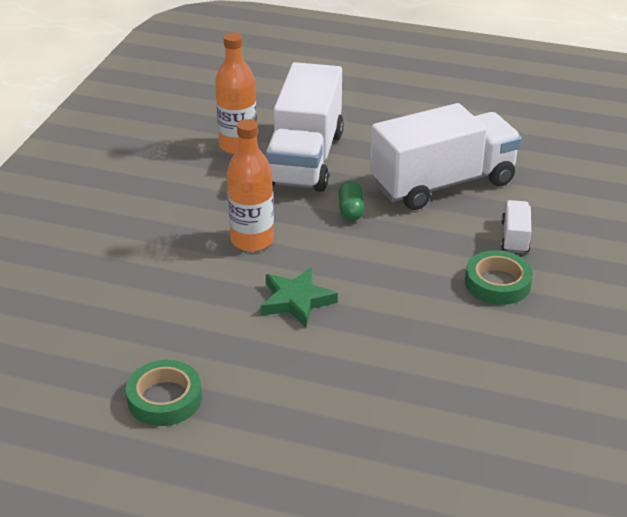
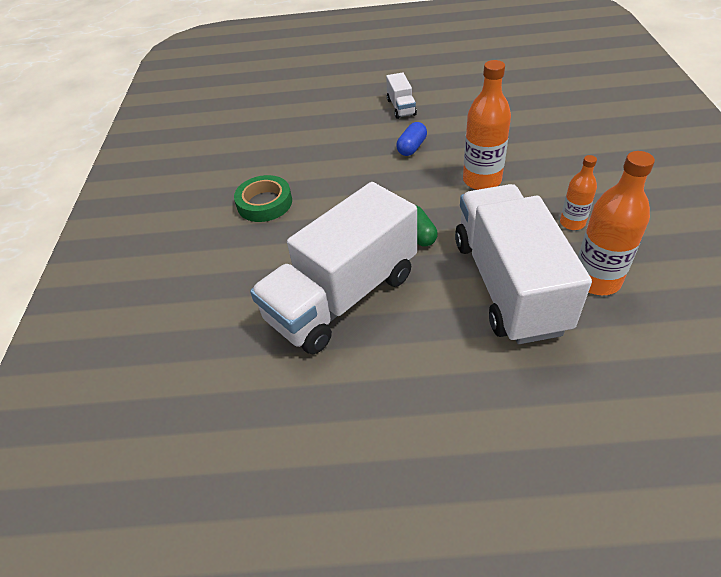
camera: 165 degrees right, 10 degrees up
green tape [126,360,202,426] -> none
green star [260,267,338,327] -> blue capsule [396,122,427,156]
white truck [501,200,531,254] -> white truck moved to [386,72,417,119]
none -> orange bottle [560,155,597,230]

